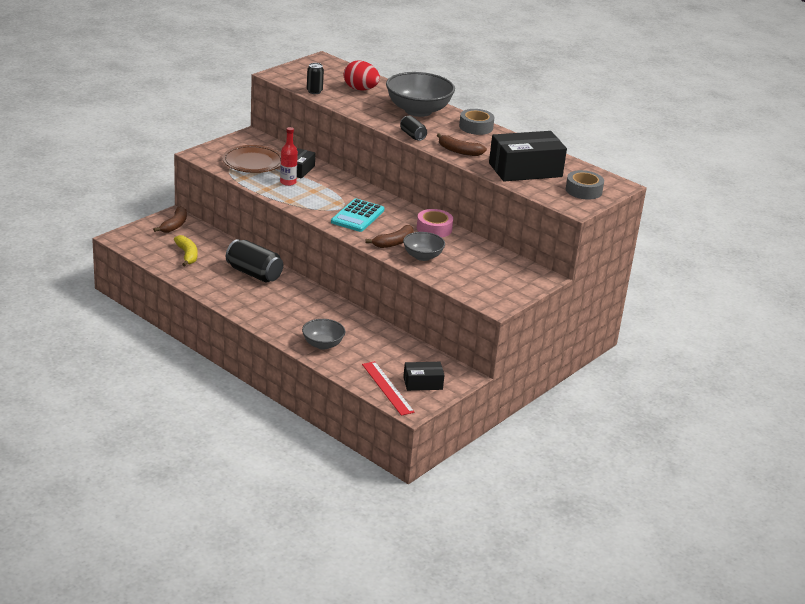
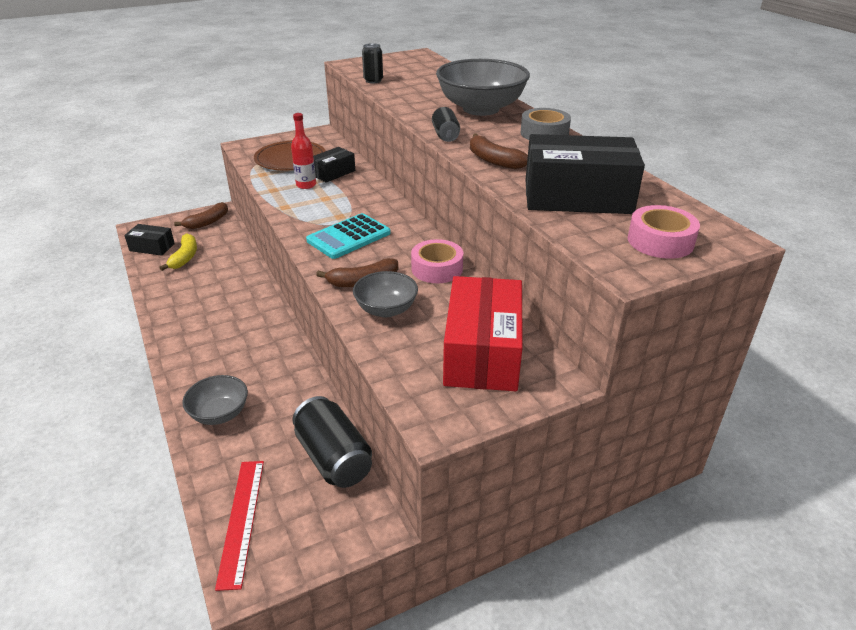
camera: 25 degrees right, 5 degrees up
black can [226,239,283,283] -> black can moved to [293,396,372,488]
red egg [344,60,380,90] -> none
black box [403,362,445,391] -> black box moved to [124,224,175,256]
grey tape [566,170,604,200] -> pink tape [628,205,700,259]
none -> red box [443,276,523,391]

